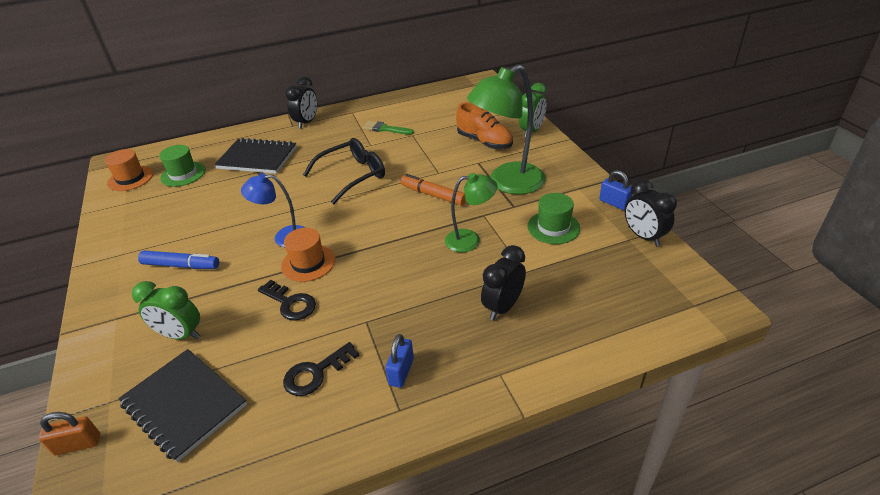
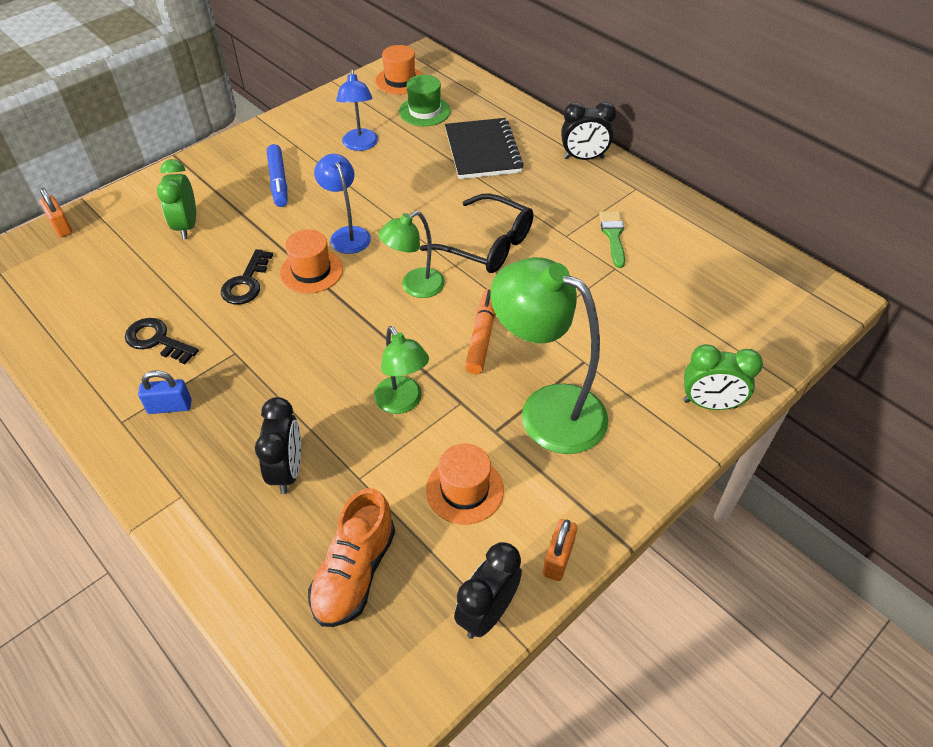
camera: 65 degrees right, 10 degrees up
black notebook [118,349,247,462] -> none
orange shoe [456,102,513,149] -> orange shoe moved to [308,488,395,627]
black clock [481,245,526,320] -> black clock turned 75 degrees clockwise [255,397,301,494]
green hat [528,193,580,244] -> orange hat [426,444,504,524]
blue padlock [599,170,633,210] -> orange padlock [543,519,577,581]
none -> blue lamp [336,69,378,151]
none -> green lamp [379,211,445,298]

